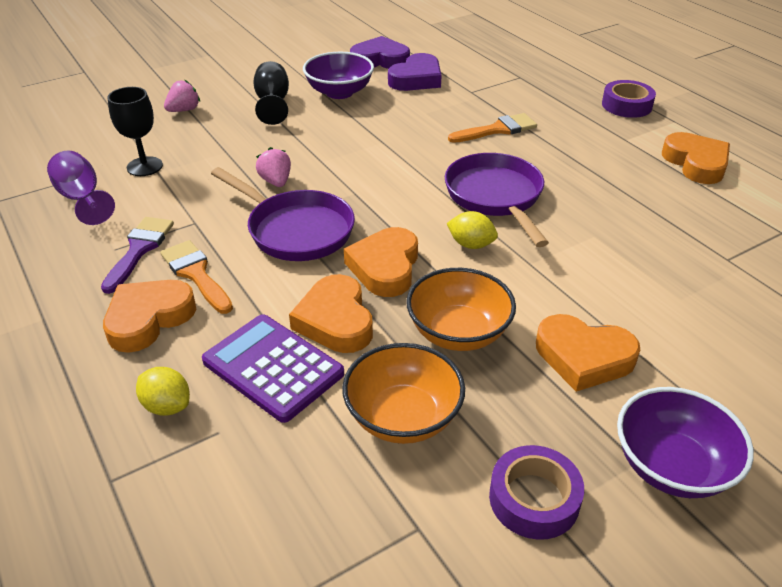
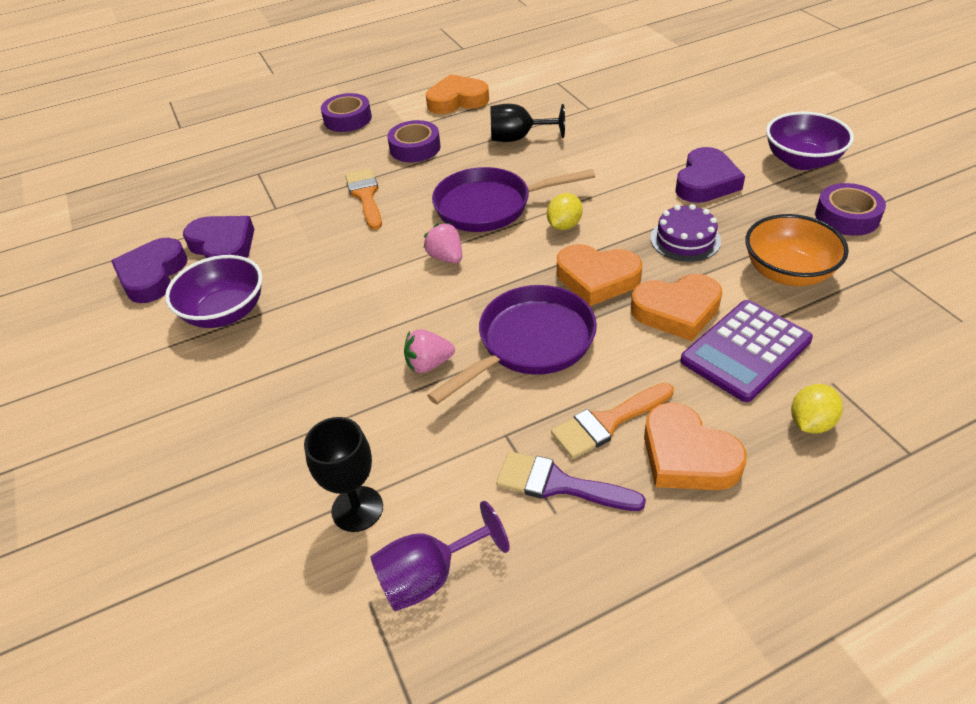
camera: 80 degrees left, 5 degrees up
pink strawberry [164,79,200,112] -> pink strawberry moved to [423,223,462,263]
black goblet [253,61,289,125] -> black goblet moved to [490,104,565,142]
orange bowl [406,268,516,351] -> purple cake [651,204,721,262]
orange heart [536,314,640,392] -> purple heart [675,147,745,203]
none -> purple tape [387,120,441,162]

